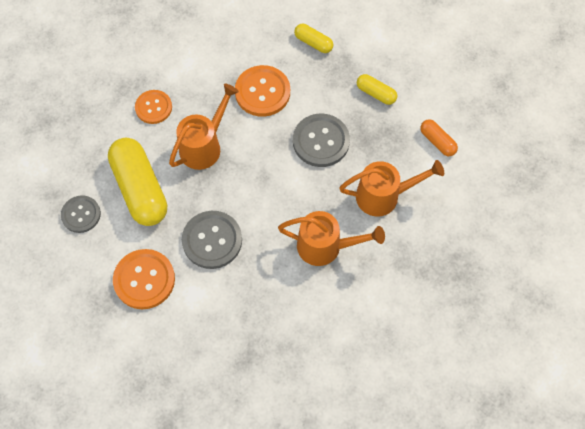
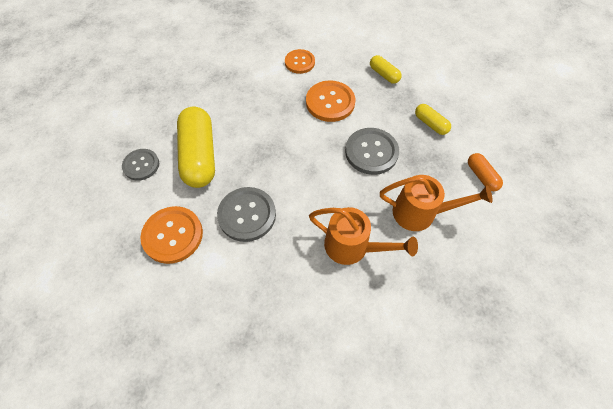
camera: 15 degrees right, 5 degrees down
orange button [135,90,172,124] -> orange button moved to [285,49,315,74]
orange watering can [169,84,239,170] -> none

